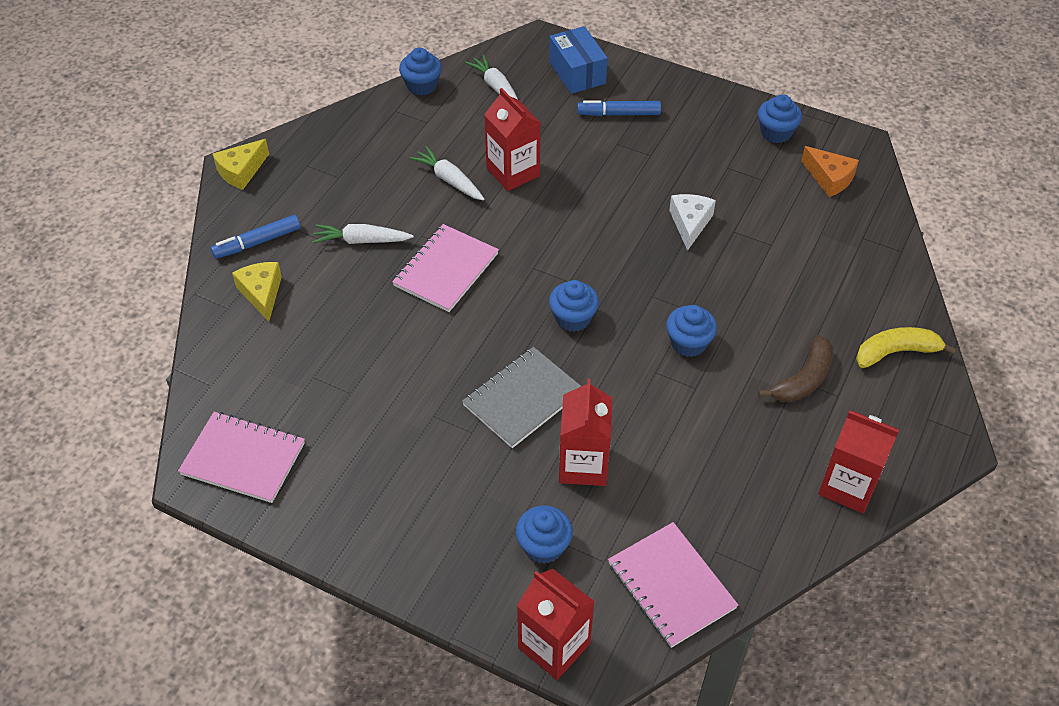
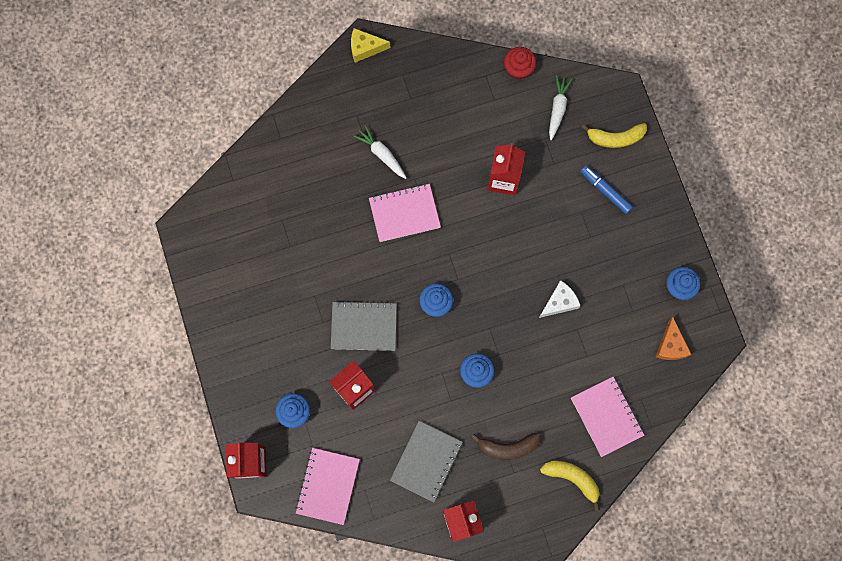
camera: 45 degrees right, 25 degrees up
pink notebook [178,412,305,503] -> pink notebook moved to [571,377,644,457]
blue marker [211,215,301,259] -> none
yellow cheese [232,262,282,322] -> none
blue cupcake [399,48,442,96] -> red cupcake [504,47,536,80]
white carrot [409,146,484,201] -> none
blue box [549,26,608,94] -> yellow banana [581,123,647,148]
none -> grey notebook [390,421,463,502]

